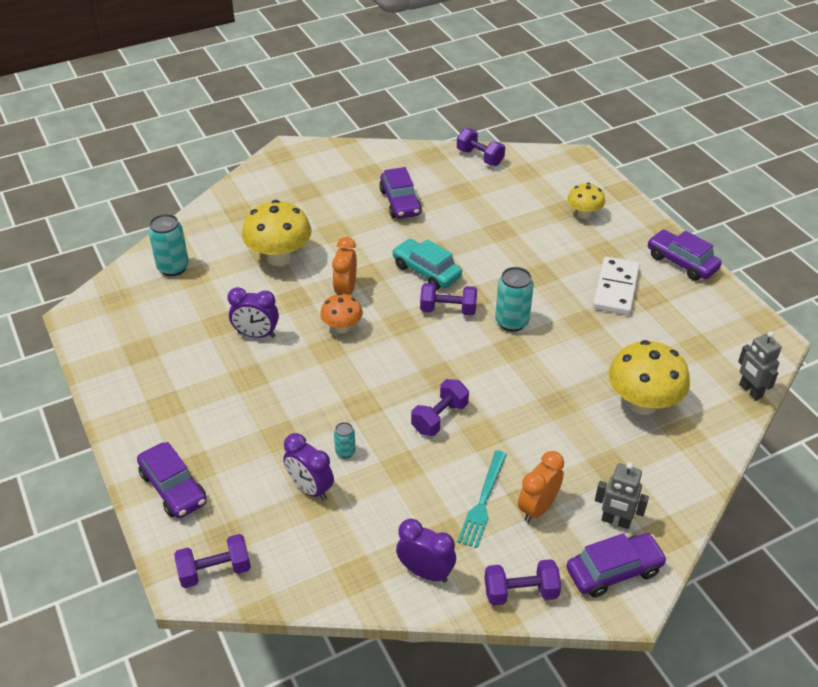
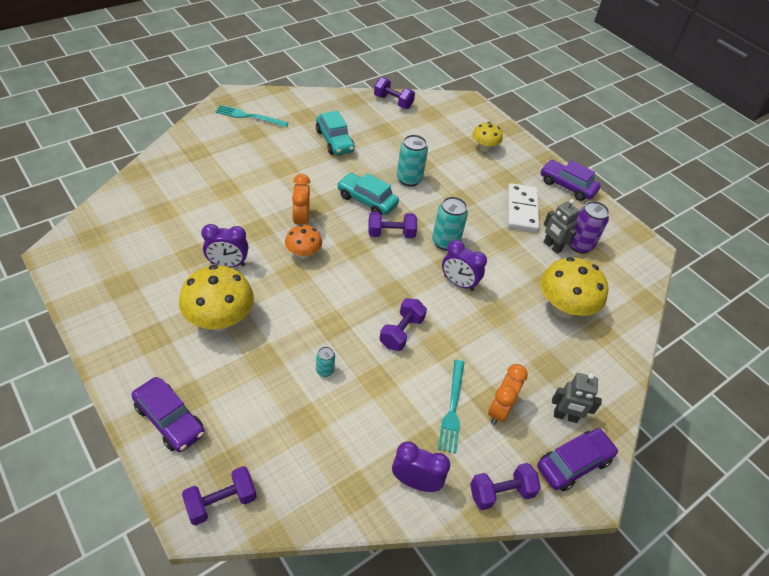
camera: 15 degrees left, 5 degrees up
turquoise can [148,214,189,276] -> turquoise can moved to [397,135,428,187]
yellow mushroom [242,200,312,266] -> yellow mushroom moved to [179,265,254,331]
purple clock [283,433,334,501] -> purple clock moved to [442,240,487,291]
purple car [379,167,422,219] -> turquoise car [316,111,355,155]
grey robot [738,331,782,400] -> grey robot moved to [544,199,580,254]
none -> turquoise fork [215,105,288,127]
none -> purple can [569,201,610,254]

